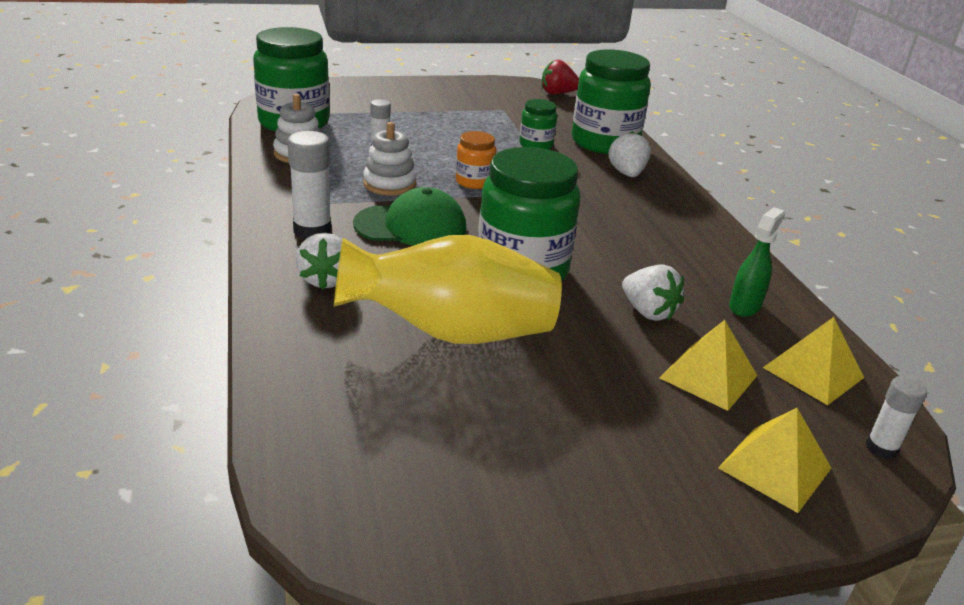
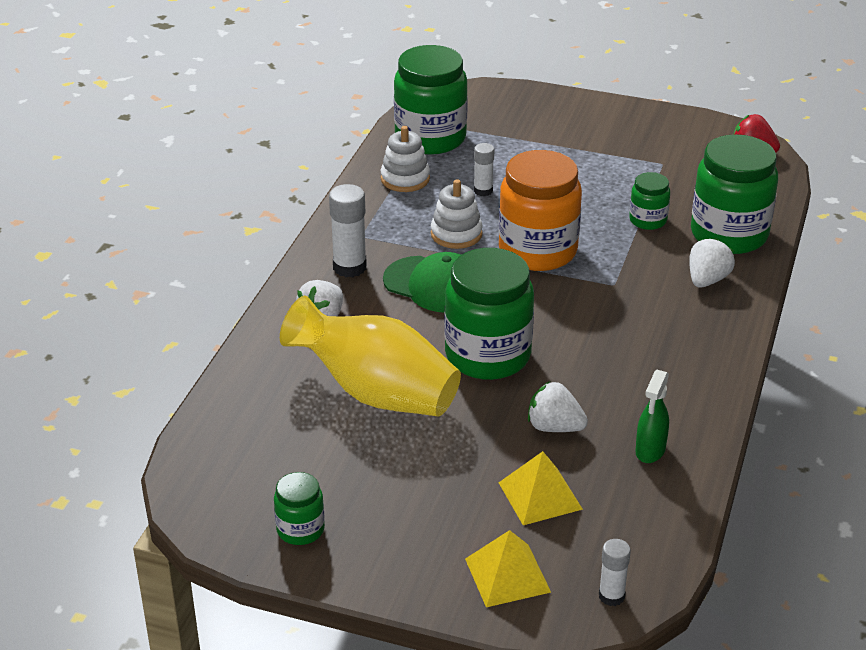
camera: 35 degrees right, 5 degrees up
orange jar [456,131,496,189] -> orange jar [499,150,582,271], size x2.03
white strawberry [622,264,684,321] -> white strawberry turned 120 degrees clockwise [528,381,588,432]
green spray bottle [729,207,785,317] -> green spray bottle turned 135 degrees clockwise [635,370,669,463]
yellow pyramid [763,317,864,405] -> none
none -> green jar [274,472,325,545]

